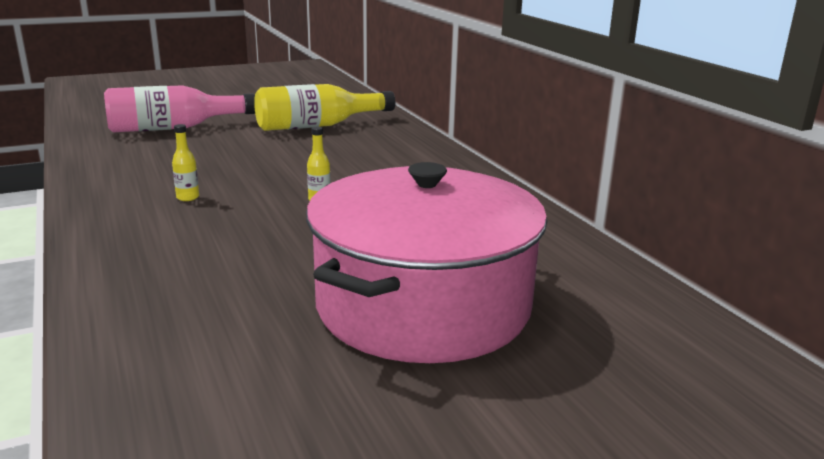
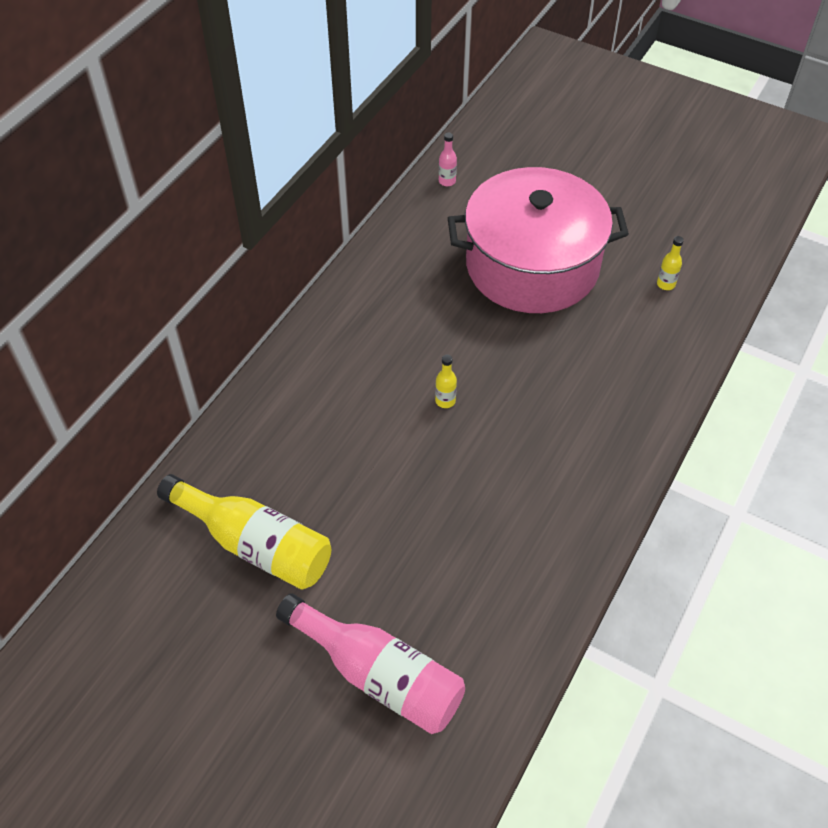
camera: 125 degrees left, 30 degrees up
yellow bottle [172,124,199,201] -> yellow bottle moved to [657,236,684,290]
none -> pink bottle [439,133,457,186]

